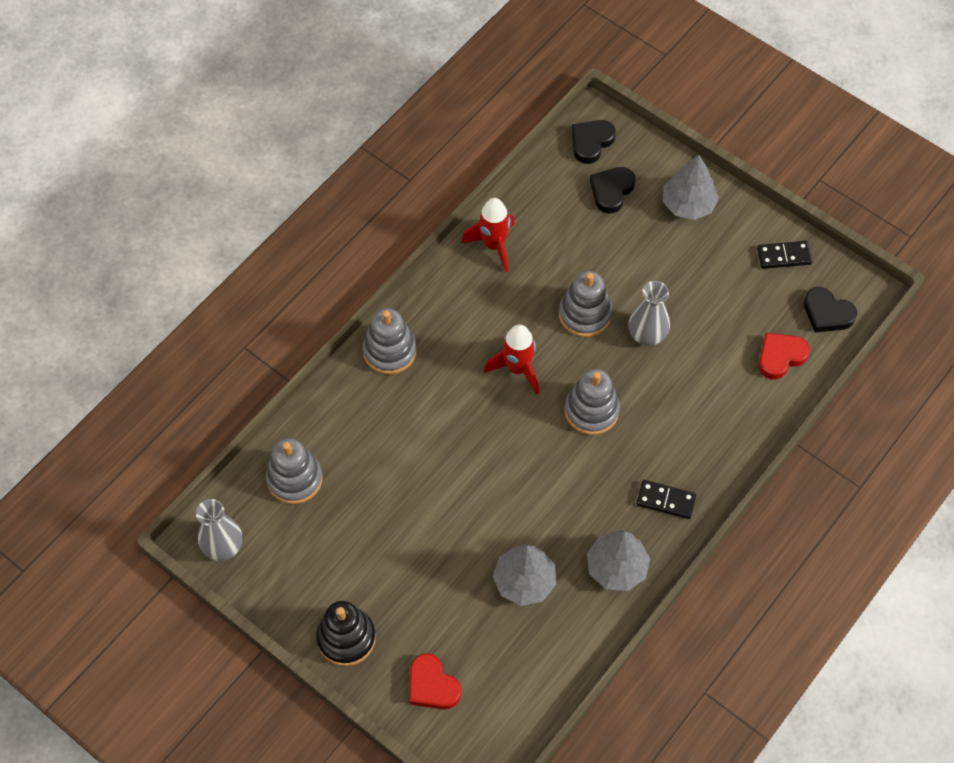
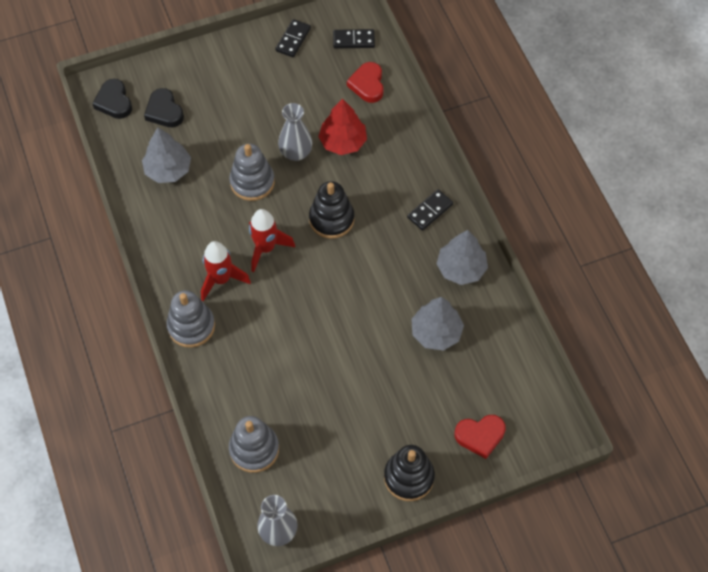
camera: 60 degrees left, 0 degrees up
red rocket [461,198,515,272] -> red rocket moved to [201,241,251,301]
grey stacking toy [564,369,620,435] -> black stacking toy [309,181,354,239]
grey tree [663,155,719,220] -> grey tree moved to [142,127,191,183]
black heart [804,287,857,333] -> black domino [333,29,375,49]
none -> red tree [318,98,367,155]

